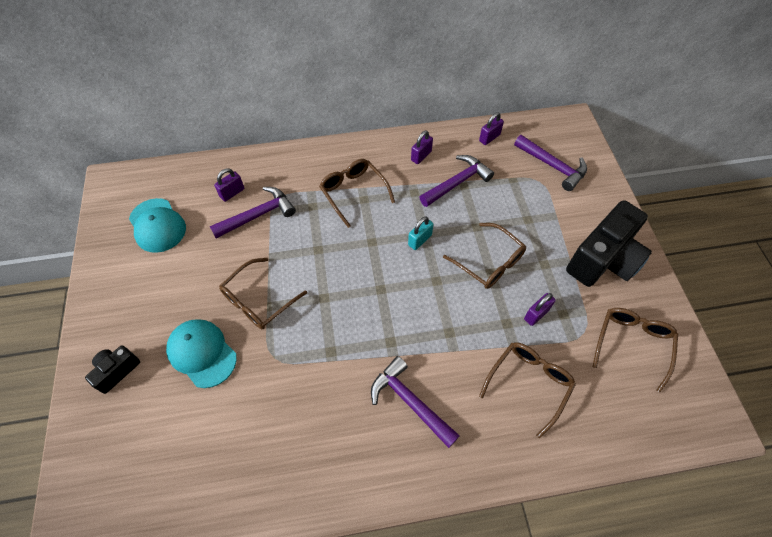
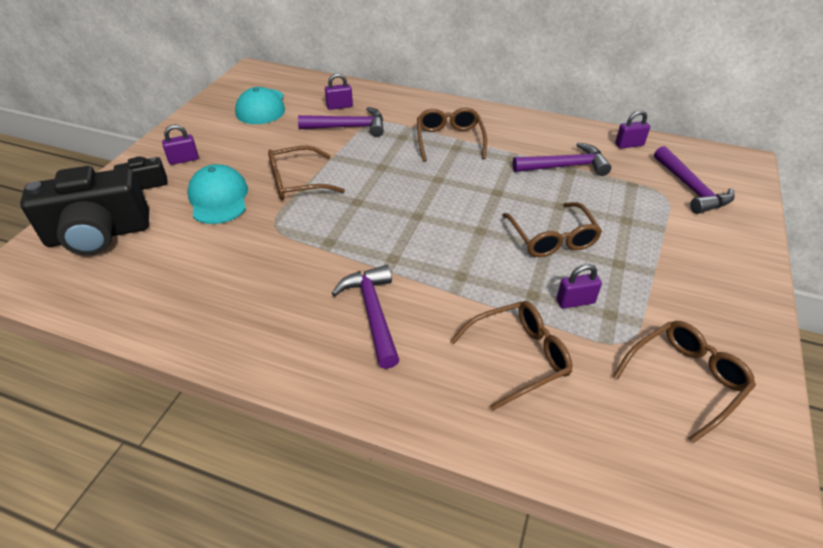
camera: 30 degrees right, 15 degrees down
turquoise padlock [408,216,433,250] -> none
purple padlock [411,130,433,164] -> purple padlock moved to [162,125,199,165]
black camera [566,200,652,287] -> black camera moved to [20,166,149,255]

